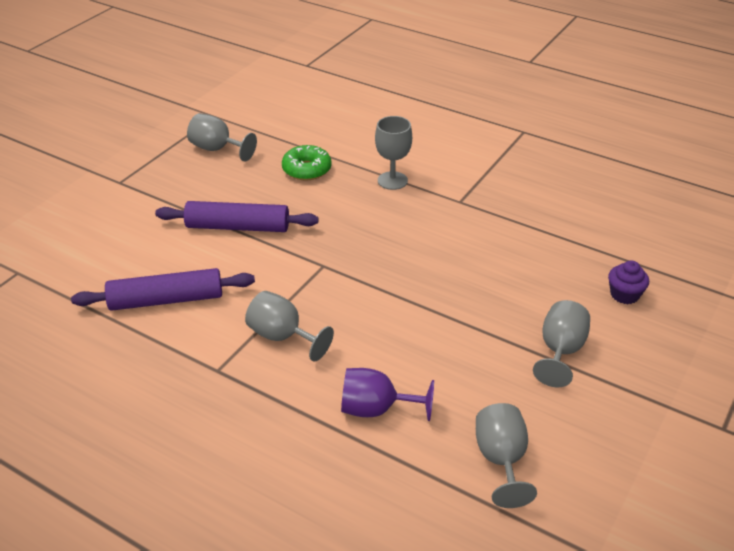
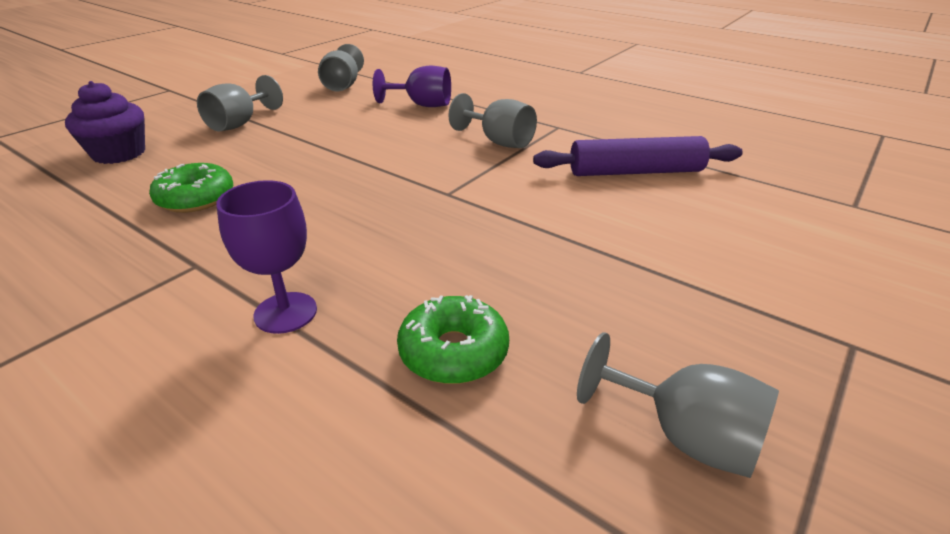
camera: 175 degrees left, 5 degrees down
purple rolling pin [155,201,319,232] -> none
grey goblet [375,116,412,190] -> purple goblet [216,180,317,334]
purple cupcake [608,260,649,304] -> purple cupcake [65,81,145,164], size x1.51
none -> green donut [149,163,233,213]

